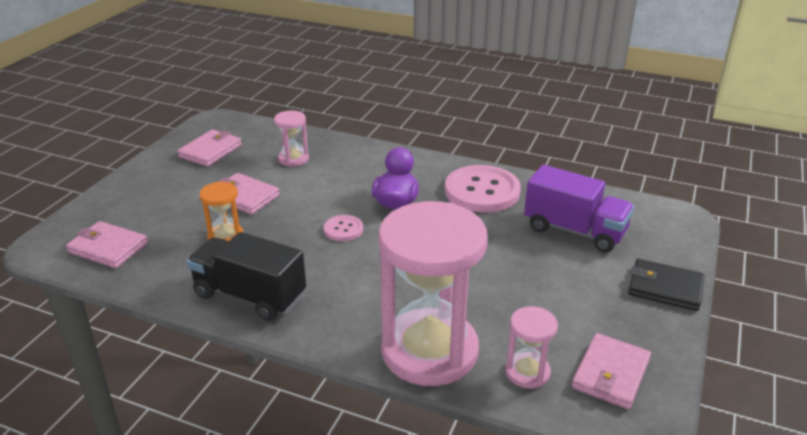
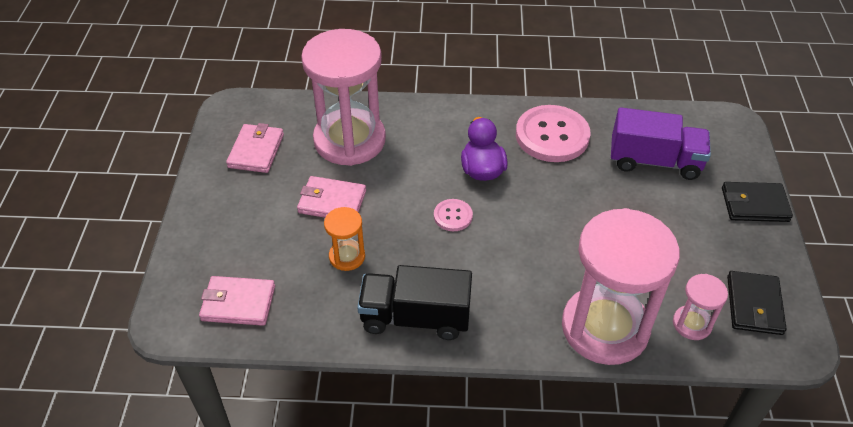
camera: 20 degrees left, 15 degrees up
pink hourglass [274,111,309,167] -> pink hourglass [301,29,386,166], size x2.24
pink wallet [572,333,651,409] -> black wallet [727,271,787,335]

